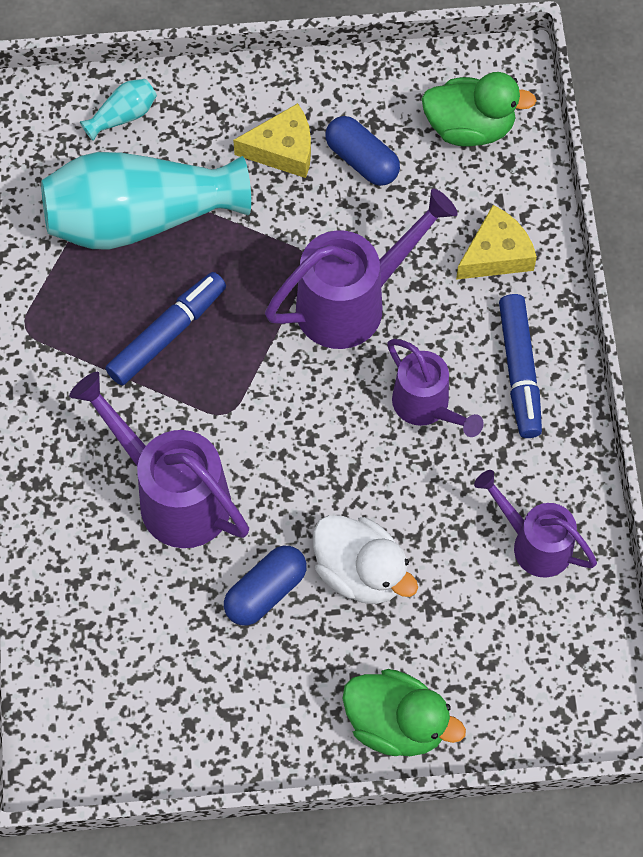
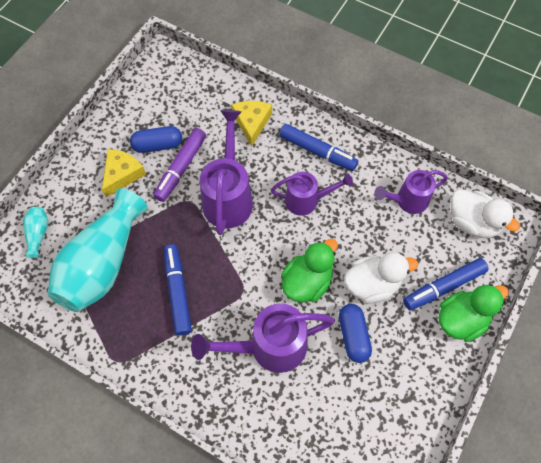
camera: 55 degrees left, 0 degrees up
green duck [422,72,537,147] -> green duck moved to [281,239,338,303]
none -> purple marker [153,128,206,202]
none -> blue marker [403,258,489,310]
none -> white duck [451,189,520,238]

